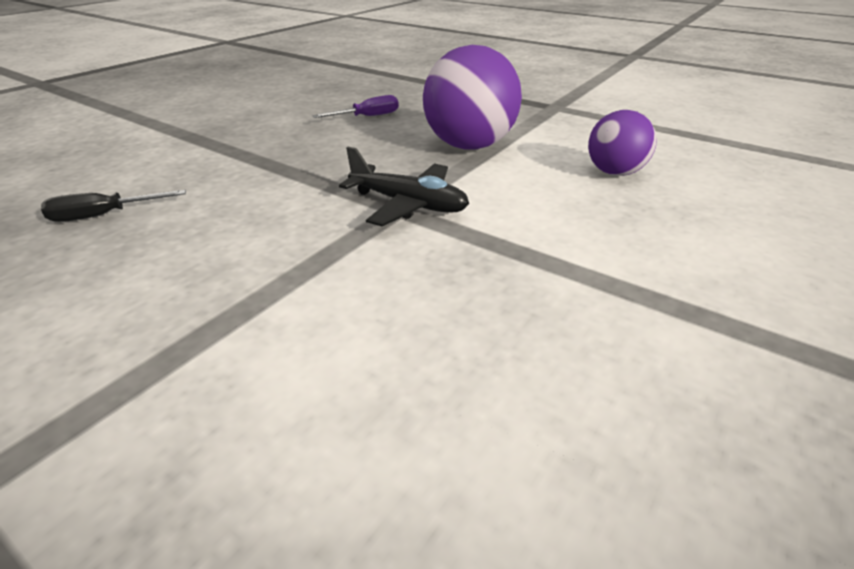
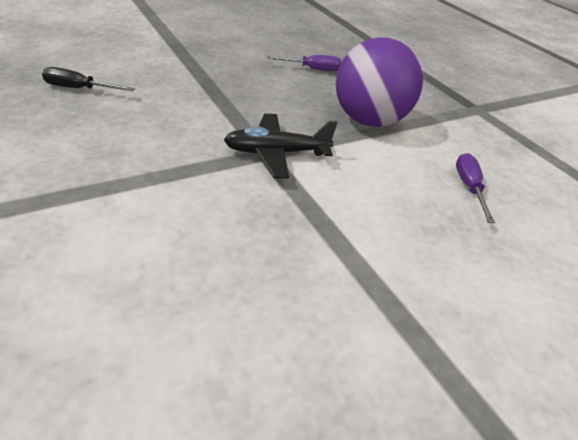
camera: 20 degrees right, 5 degrees up
black plane [339,147,469,226] -> black plane turned 120 degrees clockwise [224,114,338,178]
purple ball [588,110,657,176] -> purple screwdriver [456,153,495,223]

